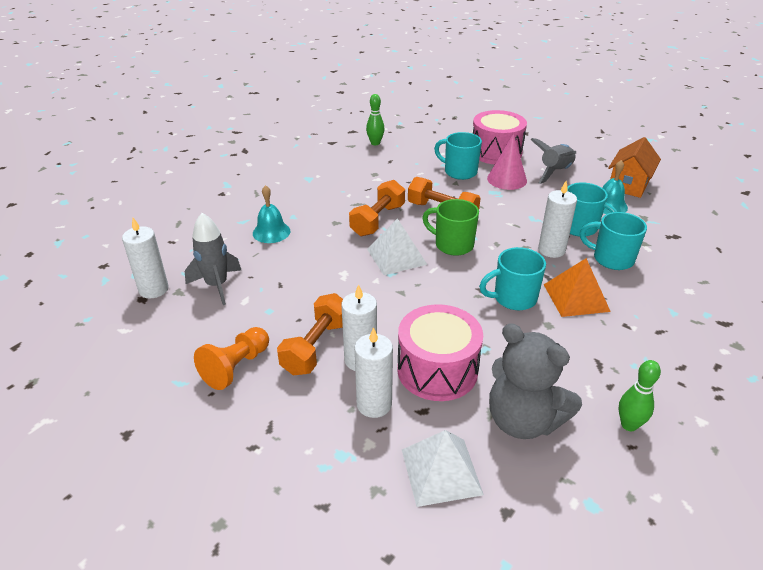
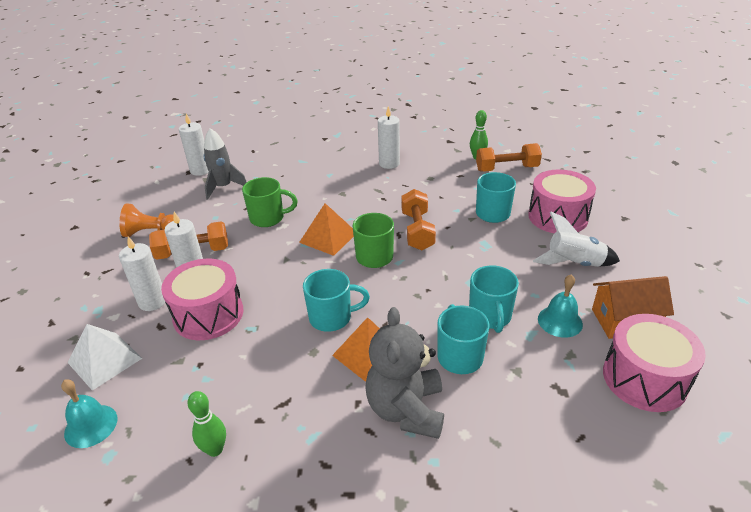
camera: 55 degrees right, 0 degrees up
turquoise bell [253,185,290,243] -> turquoise bell moved to [61,379,117,448]
orange dumbbell [349,180,405,237] -> orange dumbbell moved to [476,143,542,172]
white pyramid [367,218,427,275] -> orange pyramid [299,203,354,256]
turquoise mug [479,247,546,310] -> turquoise mug turned 135 degrees clockwise [303,269,370,332]
pink cone [487,134,527,190] -> none
grey teddy bear [489,323,582,439] -> grey teddy bear moved to [365,307,444,439]
grey rocket [530,138,576,184] -> white rocket [533,212,620,267]
white candle [538,181,577,258] -> white candle moved to [378,106,400,169]
none -> green mug [242,177,298,227]
none -> pink drum [603,314,706,412]

